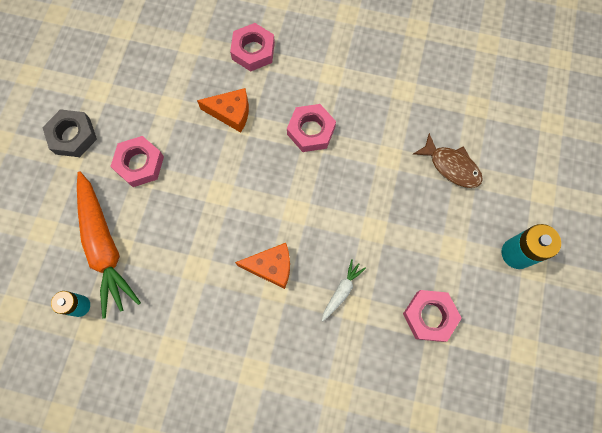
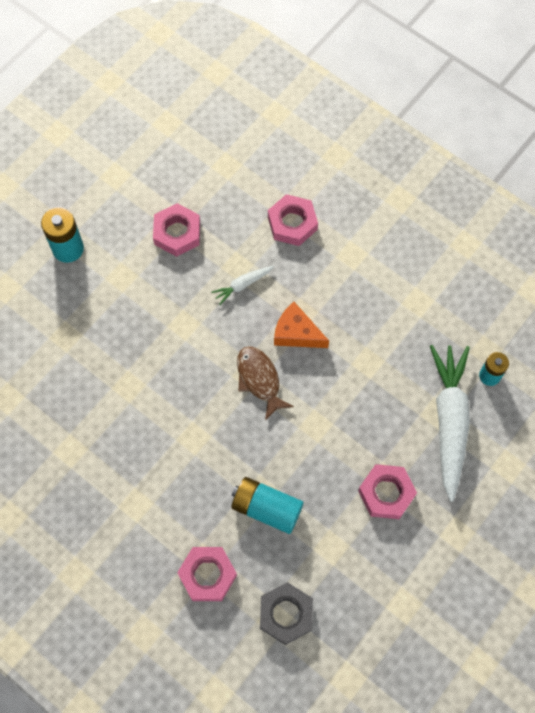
camera: 155 degrees left, 5 degrees down
grey nut [42,109,97,157] -> grey nut moved to [260,582,313,645]
orange carrot [77,172,141,319] -> white carrot [430,345,470,502]
orange cheese [197,88,249,133] -> turquoise battery [231,477,304,534]
pink nut [287,104,336,152] -> pink nut moved to [268,194,318,246]
brown fish [413,133,483,188] -> brown fish moved to [237,346,294,421]

